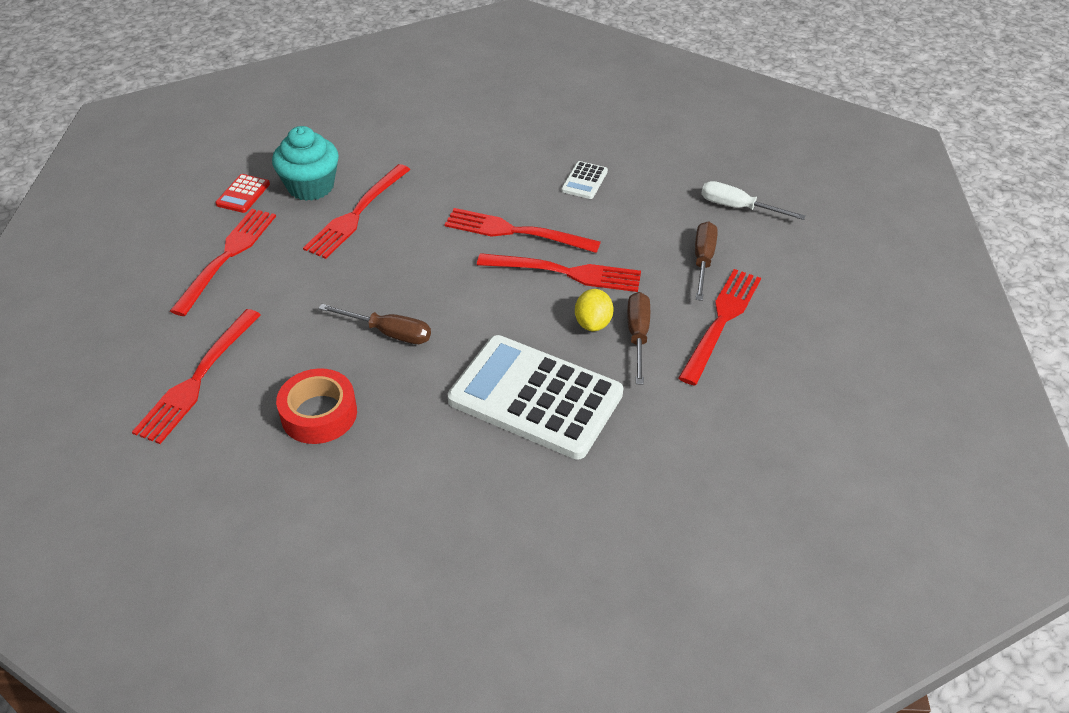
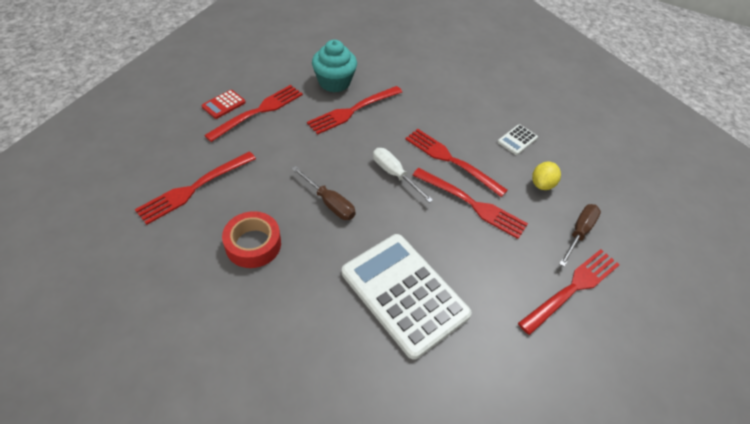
camera: 20 degrees right, 5 degrees up
red calculator [215,174,270,213] -> red calculator moved to [201,90,246,119]
yellow lemon [575,289,614,331] -> yellow lemon moved to [532,162,561,190]
brown screwdriver [627,292,650,385] -> none
white screwdriver [701,181,806,220] -> white screwdriver moved to [373,148,433,203]

